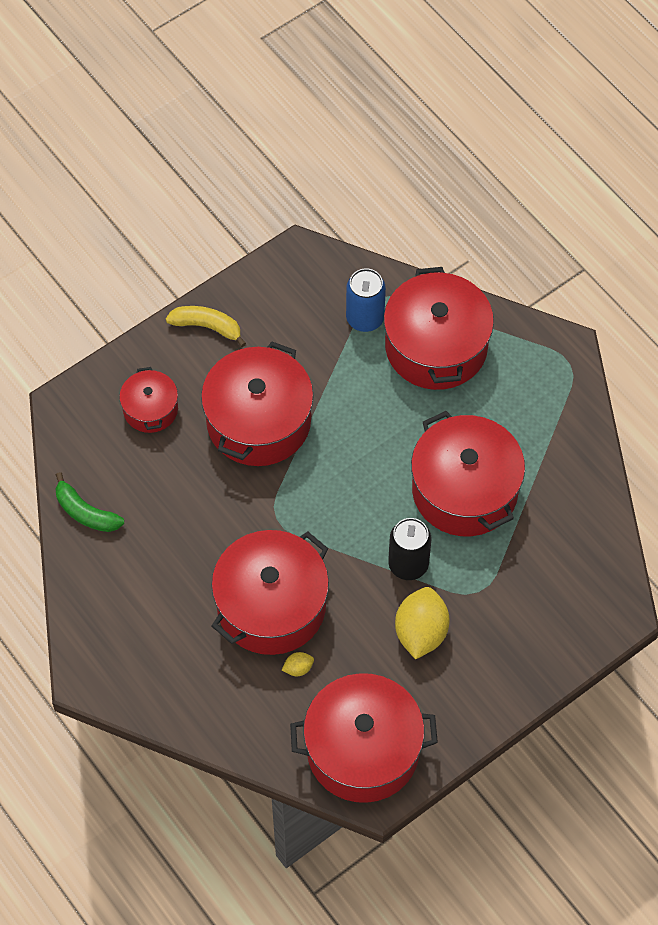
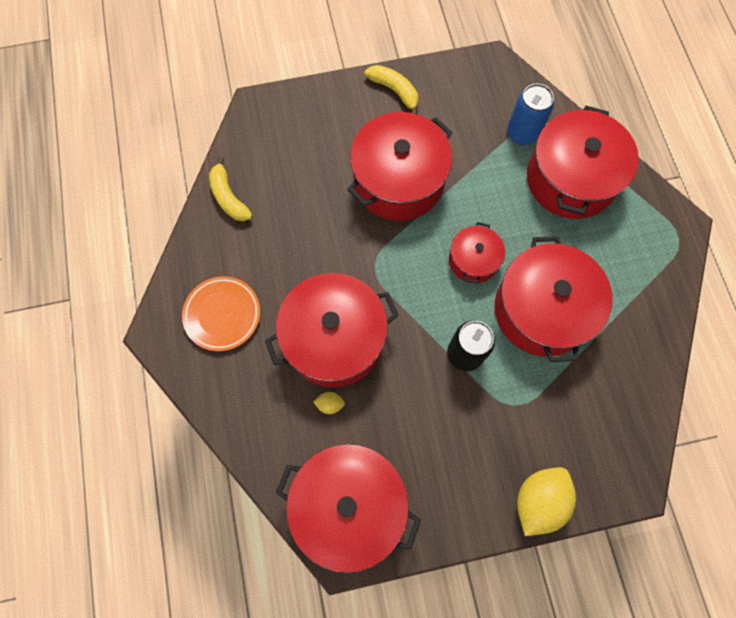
camera: 25 degrees right, 10 degrees up
green banana [55,472,124,532] -> yellow banana [209,156,252,221]
red pot [119,367,178,433] -> red pot moved to [449,222,505,284]
yellow lemon [395,587,450,659] -> yellow lemon moved to [517,467,576,536]
none -> orange plate [182,276,260,351]

